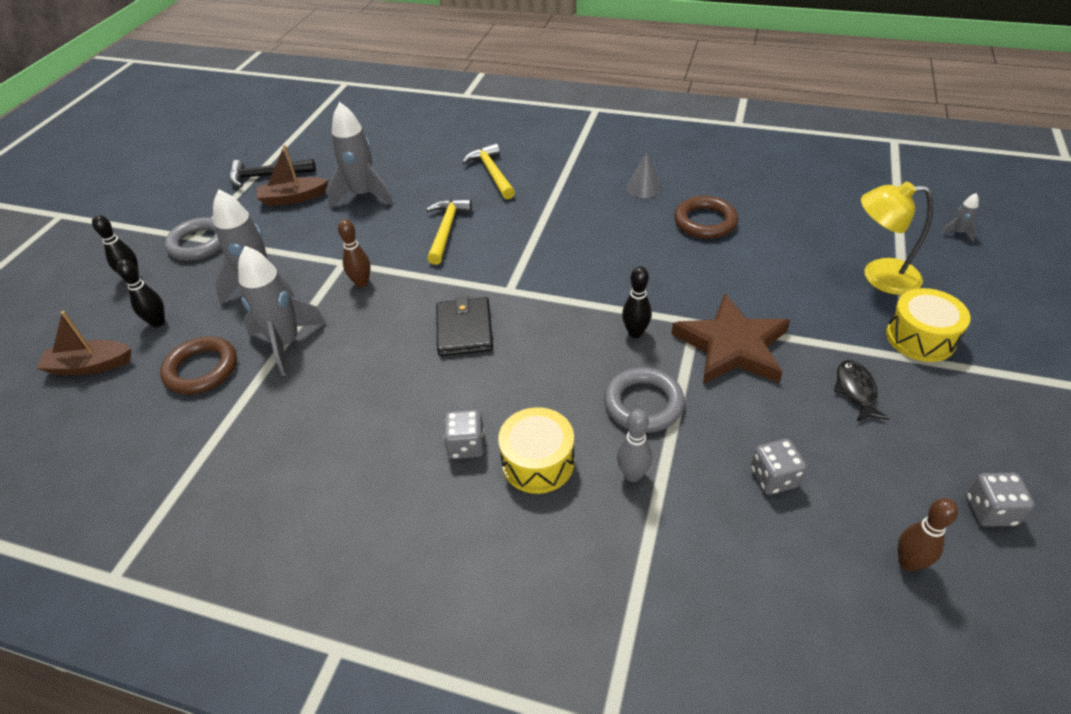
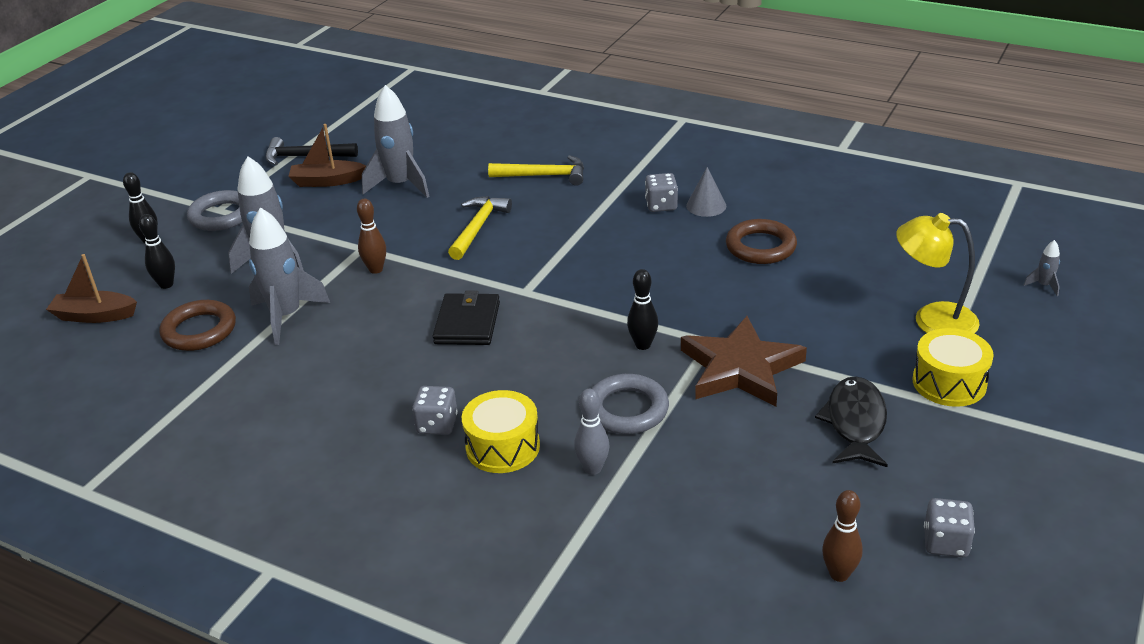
camera: 10 degrees right, 10 degrees down
yellow hammer [462,143,515,199] -> yellow hammer turned 105 degrees clockwise [488,155,584,186]
grey dice [751,439,807,495] -> grey dice moved to [645,173,678,212]
black fish [834,360,889,422] -> black fish [815,376,888,467], size x1.53

